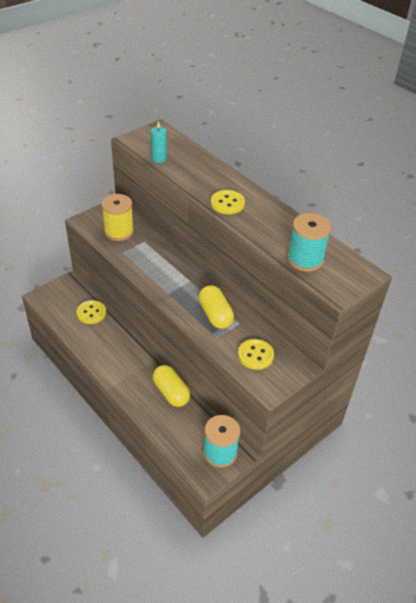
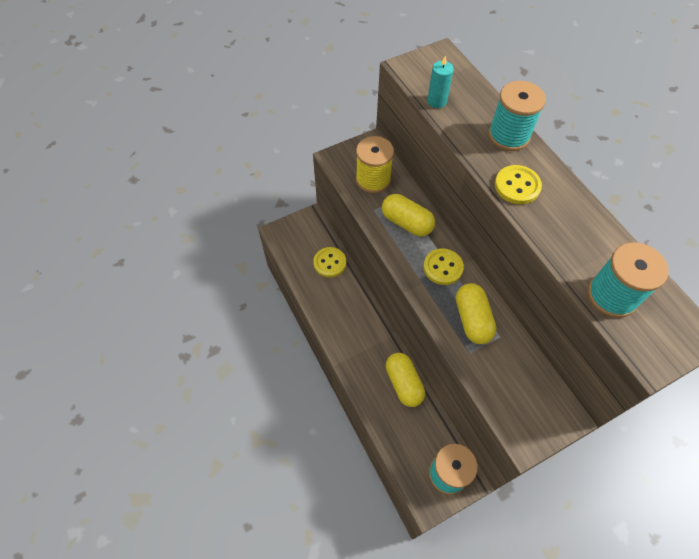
camera: 15 degrees right, 15 degrees up
yellow button [238,339,274,370] -> yellow button moved to [423,248,464,285]
none -> yellow capsule [382,194,435,236]
none -> turquoise spool [488,81,546,151]

